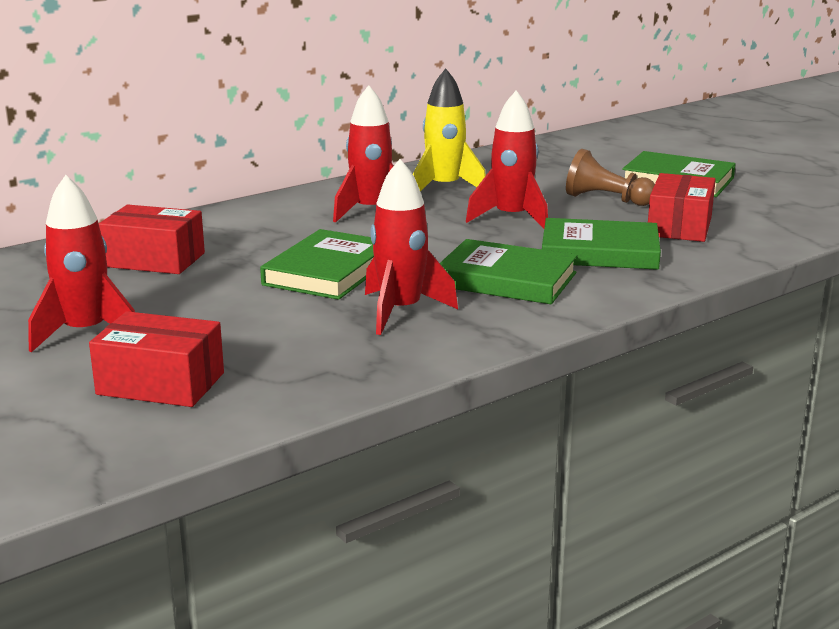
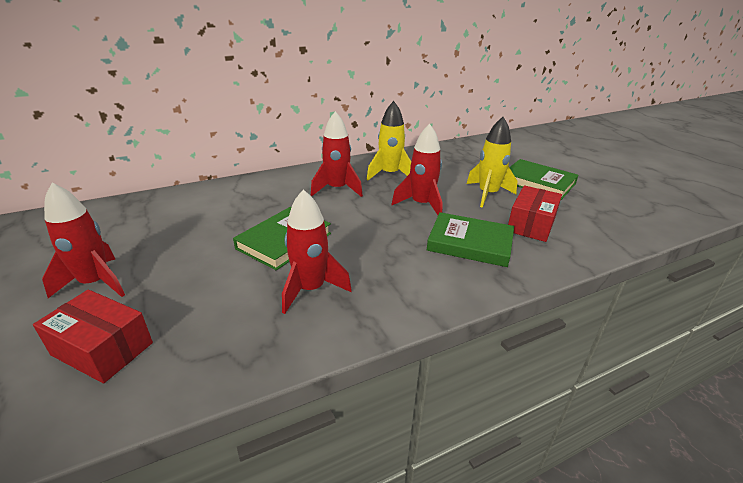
camera: 10 degrees right, 10 degrees up
red box [99,205,205,274] -> none
green book [440,239,577,304] -> none
brown pawn [566,149,655,206] -> yellow rocket [467,117,517,208]

